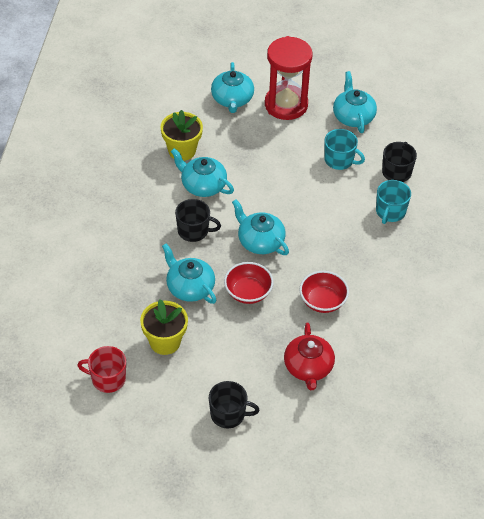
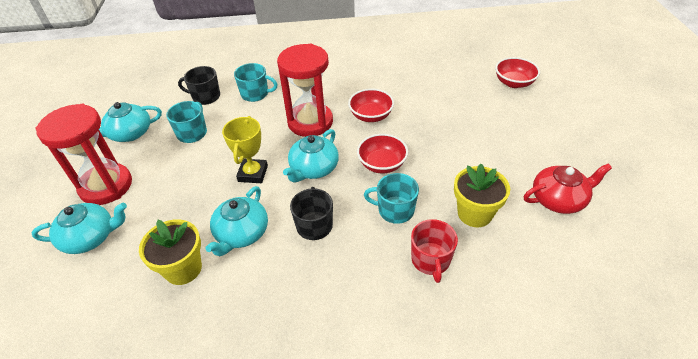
camera: 100 degrees left, 5 degrees down
red mug [77,346,126,393] -> red mug moved to [411,219,458,283]
turquoise teapot [162,244,216,304] -> turquoise mug [364,173,419,224]
black mug [209,381,259,428] -> none
red teapot [284,323,335,390] -> red teapot moved to [524,164,612,214]
none -> yellow trophy [222,116,268,183]
none -> red hourglass [277,44,333,137]
none -> red bowl [495,57,540,88]

